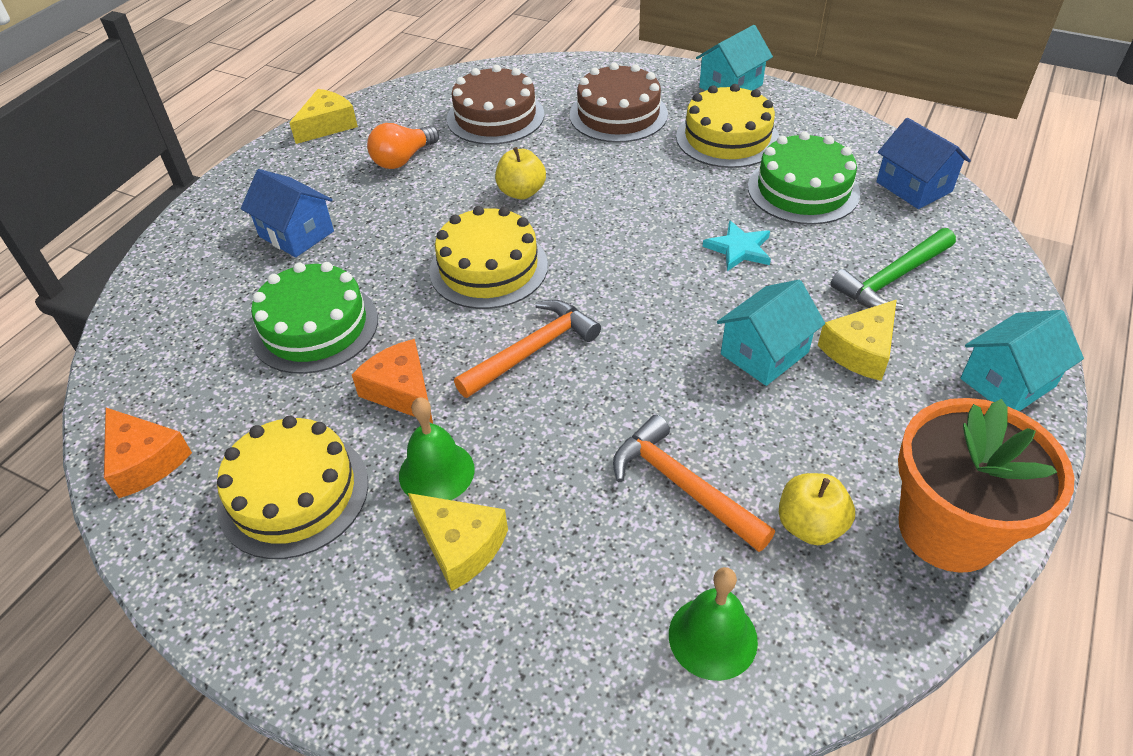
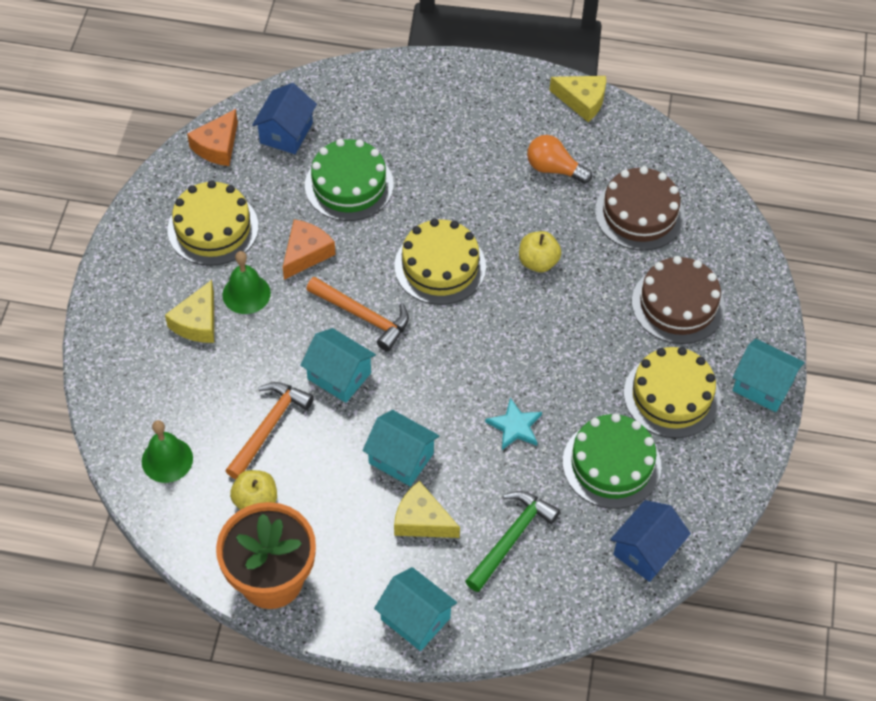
camera: 70 degrees right, 10 degrees up
blue house [241,169,334,258] -> blue house moved to [252,83,317,154]
green hammer [830,228,956,311] -> green hammer turned 90 degrees clockwise [465,491,560,592]
none -> turquoise house [300,328,376,403]

